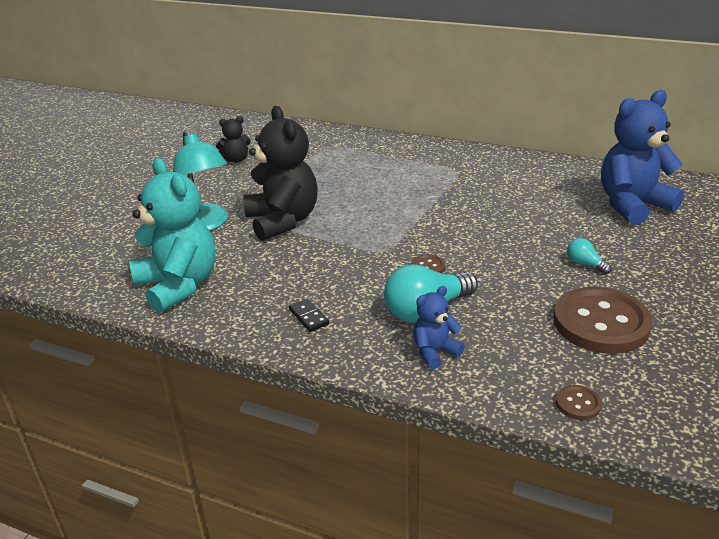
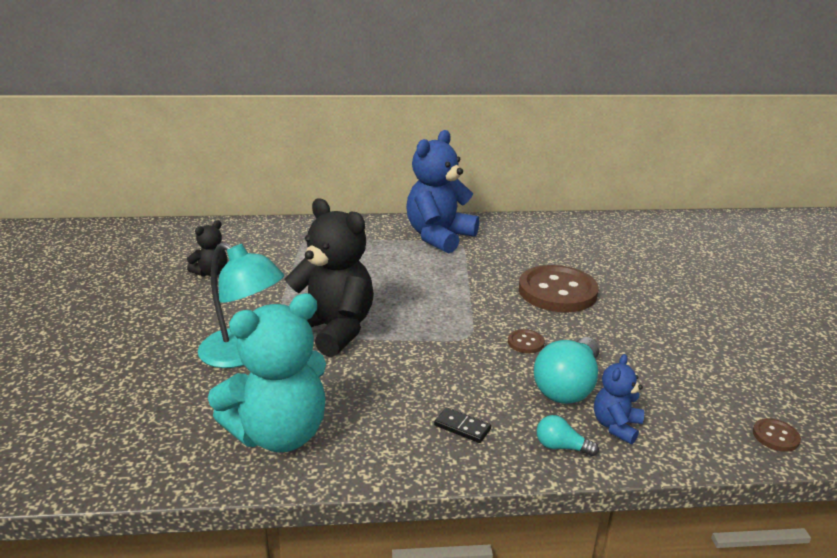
camera: 30 degrees left, 5 degrees down
turquoise teddy bear [129,158,215,313] -> turquoise teddy bear turned 120 degrees clockwise [208,293,326,452]
brown button [553,287,653,354] -> brown button moved to [519,265,599,312]
turquoise light bulb [567,238,612,274] -> turquoise light bulb moved to [537,415,599,456]
blue teddy bear [601,90,684,225] -> blue teddy bear moved to [406,130,479,254]

